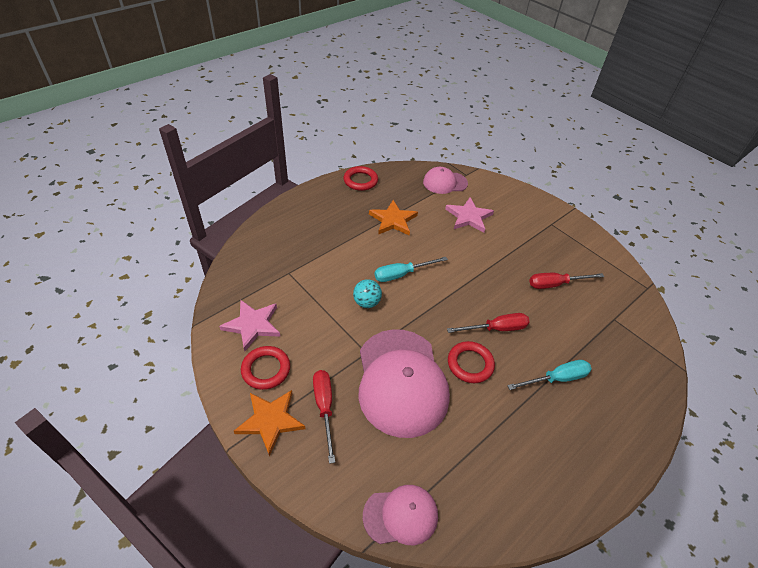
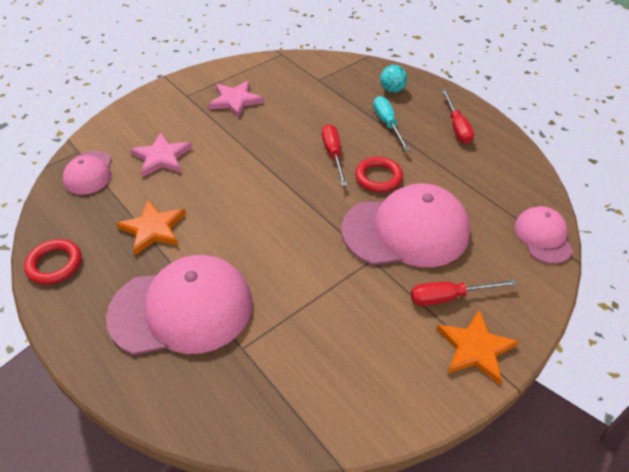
camera: 85 degrees left, 0 degrees up
pink star [219,300,281,351] -> pink star moved to [208,81,264,118]
red ring [241,346,290,390] -> none
turquoise ball [353,279,382,308] -> turquoise ball moved to [380,65,407,93]
turquoise screwdriver [375,257,448,282] -> none
red screwdriver [529,273,604,289] -> red screwdriver moved to [442,90,474,144]
none -> pink cap [106,255,252,355]

